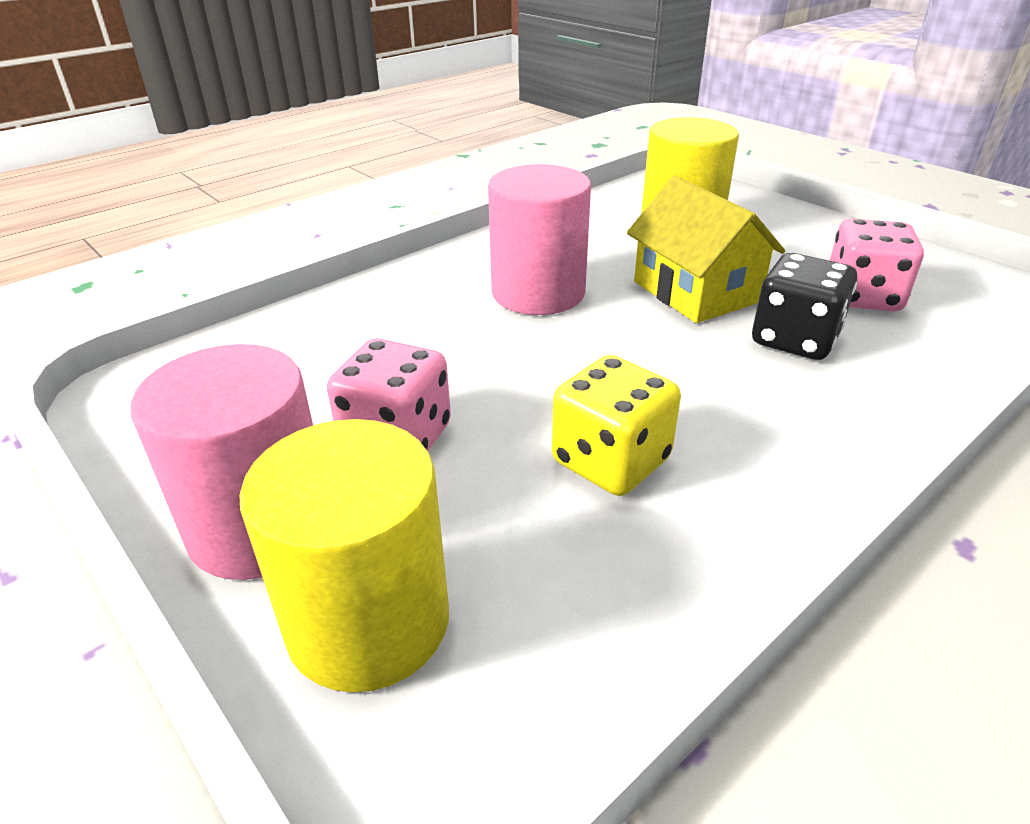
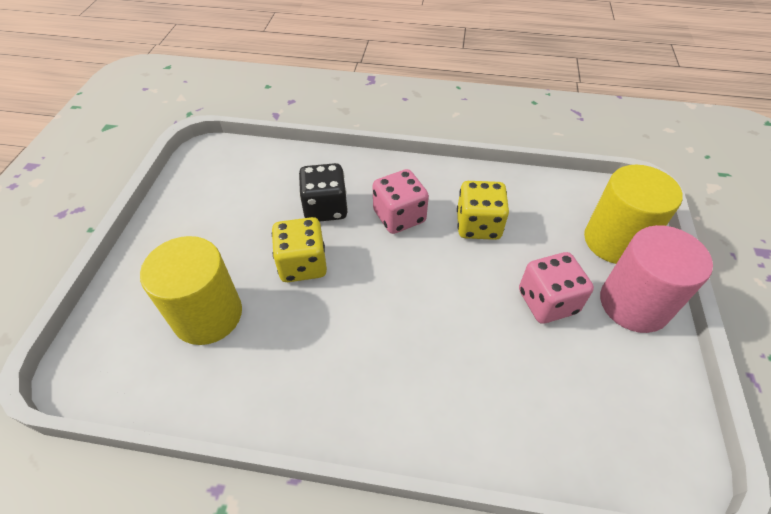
camera: 130 degrees left, 15 degrees up
pink cylinder [488,164,591,315] -> none
yellow house [627,176,785,323] -> yellow dice [272,217,327,282]
pink dice [830,219,924,311] -> pink dice moved to [372,169,429,234]

